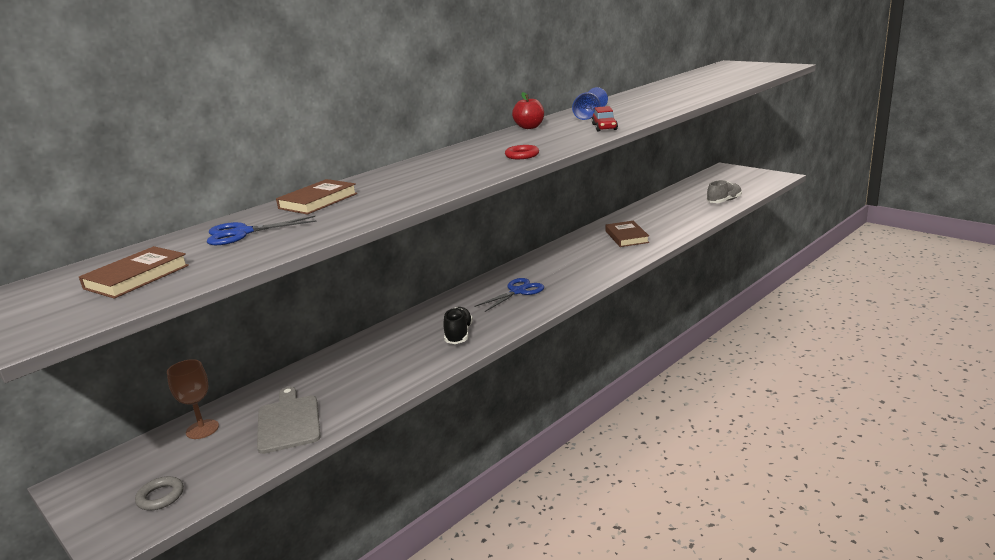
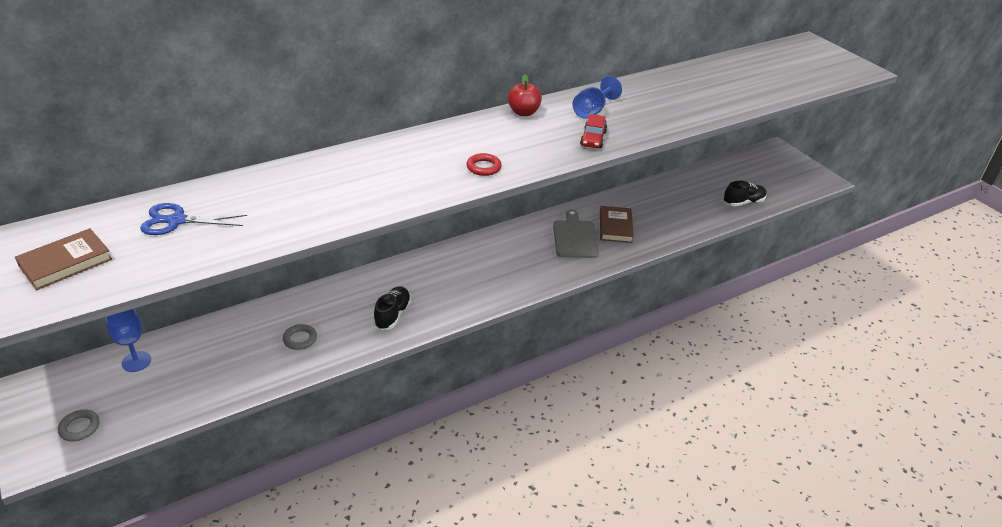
camera: 10 degrees right, 15 degrees up
brown goblet [167,359,219,439] -> blue goblet [105,309,151,372]
grey cutting board [257,387,321,454] -> grey cutting board moved to [553,210,599,258]
brown book [276,179,357,215] -> none
blue scissors [474,278,544,312] -> none
grey shoe [707,180,742,203] -> black shoe [723,181,767,207]
none -> grey ring [283,324,317,350]

